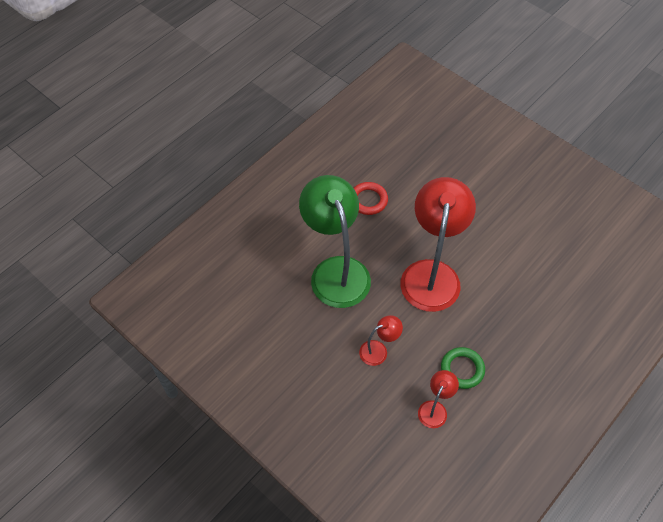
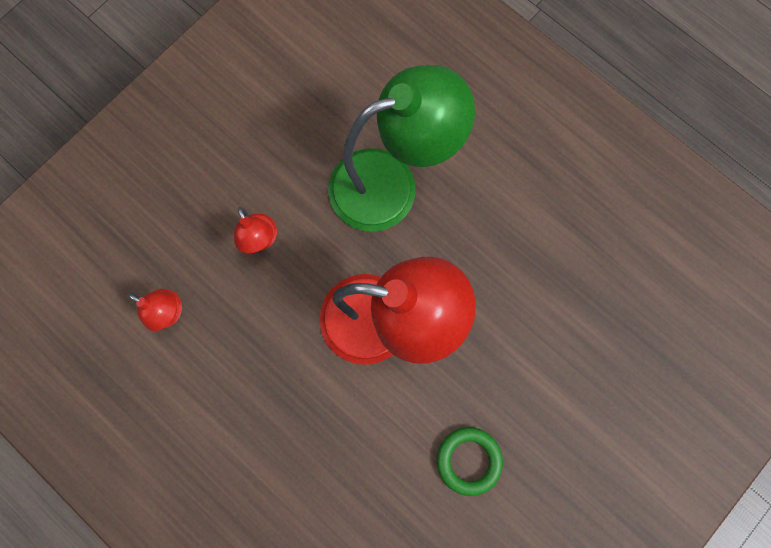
camera: 90 degrees right, 20 degrees up
red ring [354,182,388,215] -> none
green ring [441,347,485,389] -> green ring moved to [437,427,503,496]

